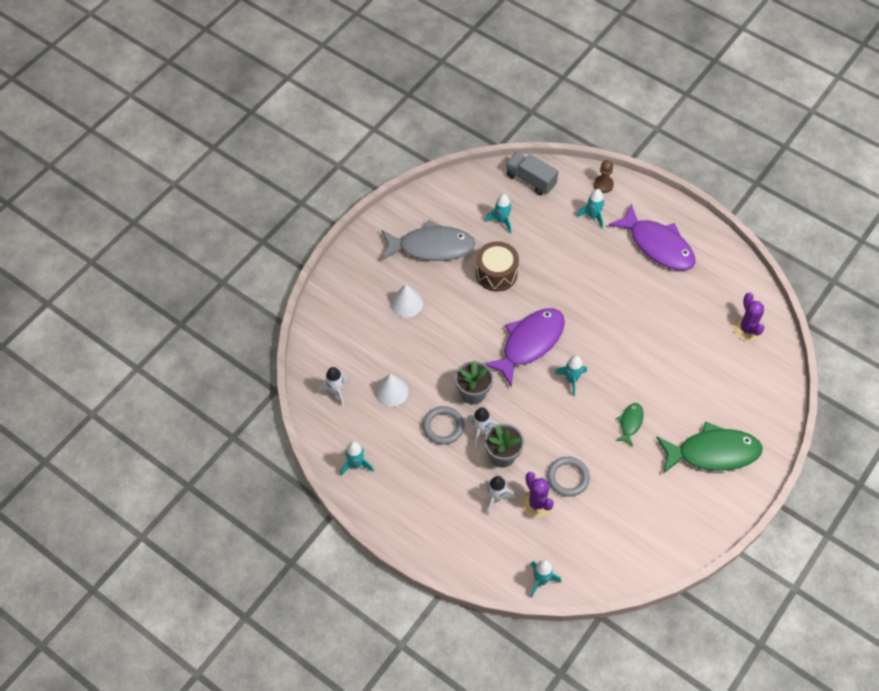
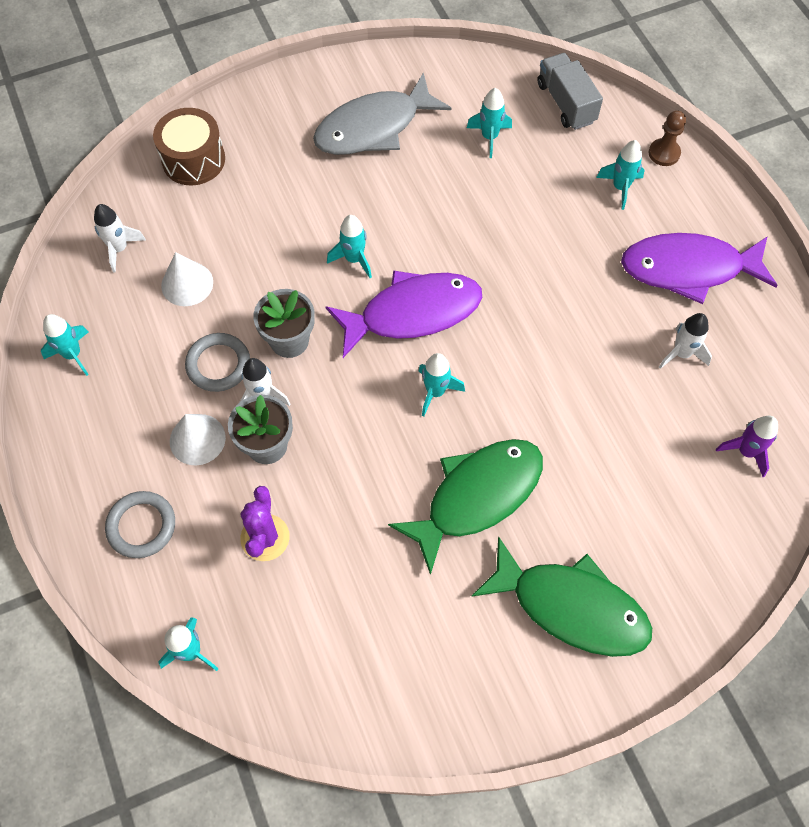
camera: 30 degrees right, 5 degrees up
grey fish [381,220,475,261] -> grey fish turned 120 degrees clockwise [313,72,451,155]
white cone [390,284,423,317] -> white cone moved to [170,414,226,465]
brown drum [476,241,519,292] -> brown drum moved to [153,108,225,185]
white rocket [485,476,515,515] -> white rocket moved to [659,313,712,369]
grey ring [547,457,590,497] -> grey ring moved to [105,491,175,558]
purple fish [608,204,696,270] -> purple fish turned 105 degrees clockwise [621,233,778,304]
green fish [615,403,644,447] -> green fish [388,439,543,575], size x2.14
purple cactus [733,293,764,341] -> purple rocket [716,416,778,477]
none -> turquoise rocket [327,215,372,278]

